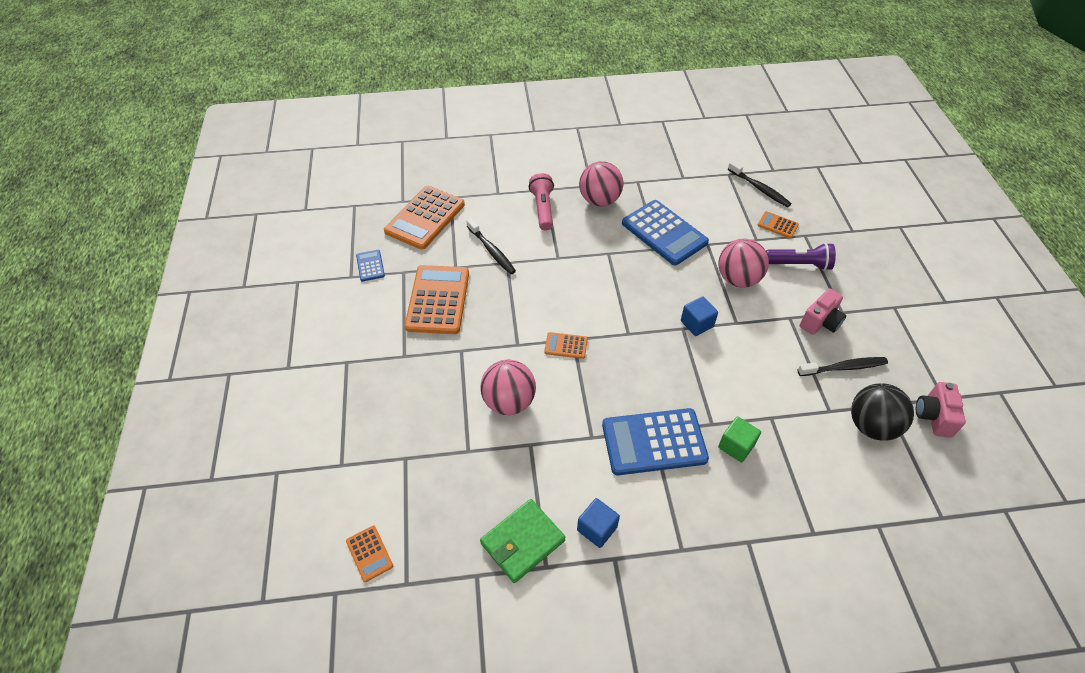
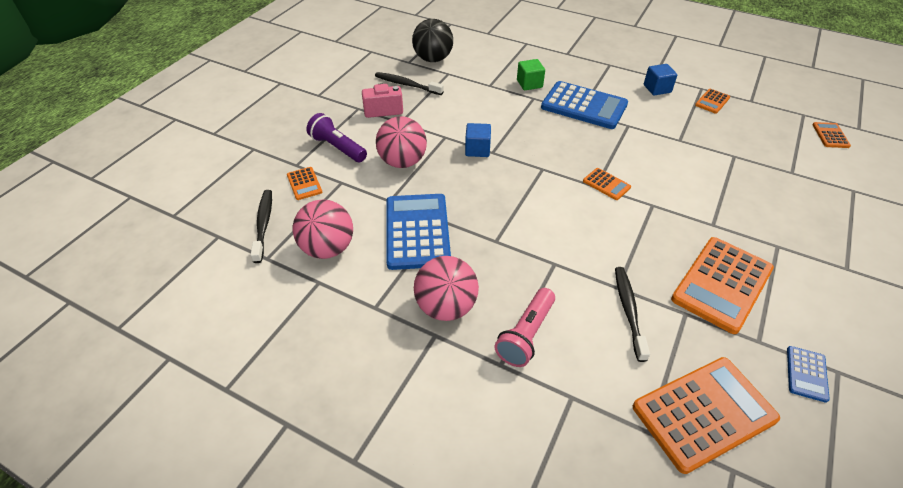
camera: 145 degrees left, 5 degrees down
pink ball [480,360,536,415] -> pink ball moved to [293,199,353,259]
green wallet [480,499,566,583] -> orange calculator [695,89,730,114]
pink camera [916,382,966,438] -> none

